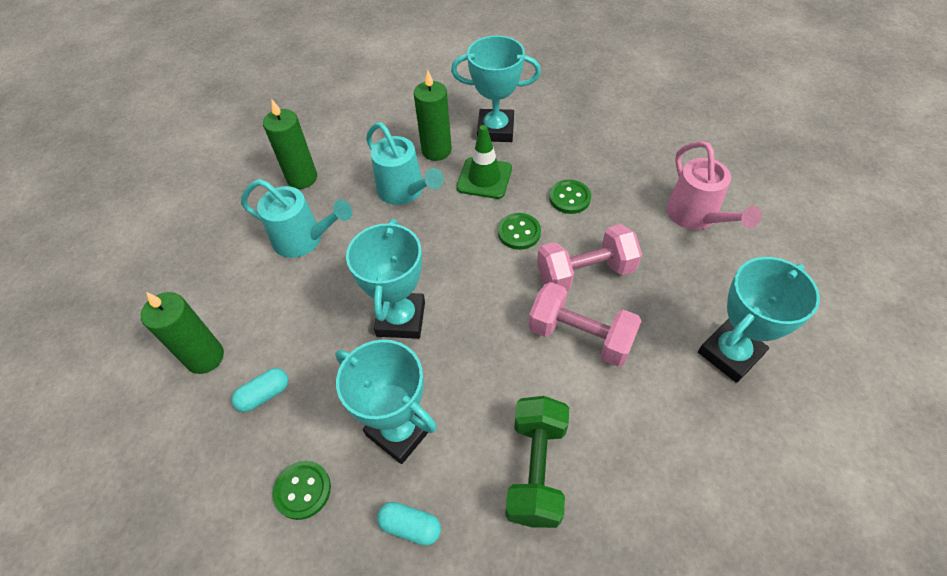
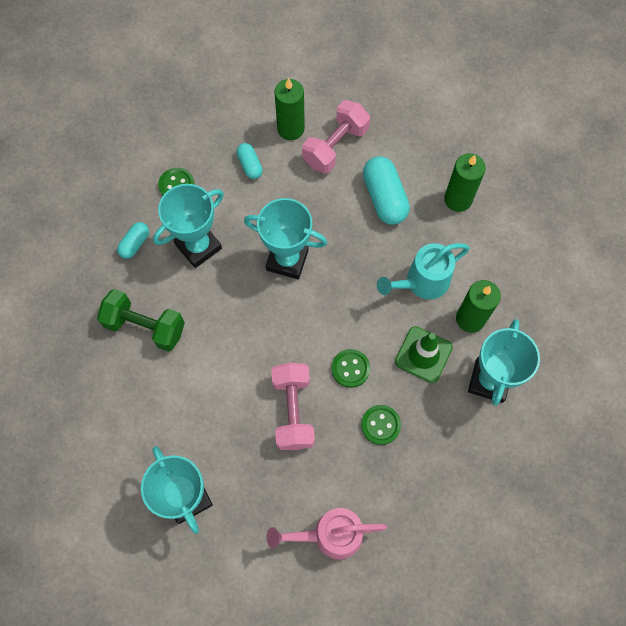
camera: 100 degrees right, 15 degrees up
turquoise watering can [241,179,352,258] -> turquoise capsule [363,156,410,225]
pink dumbbell [528,282,641,367] -> pink dumbbell moved to [302,100,370,174]

